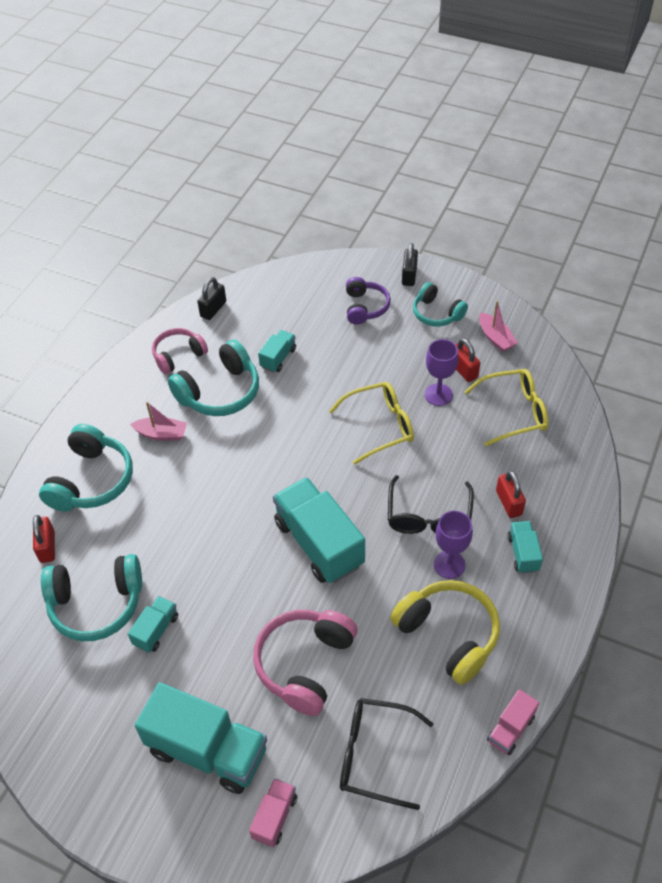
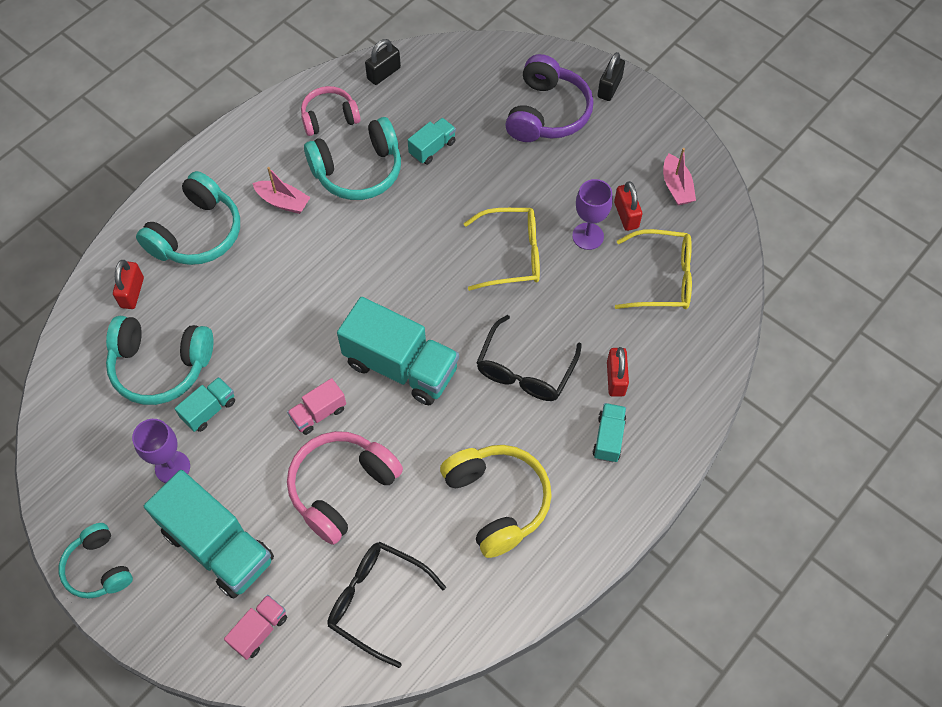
camera: 15 degrees right, 10 degrees up
turquoise truck [273,477,365,583] -> turquoise truck turned 135 degrees clockwise [337,297,459,405]
purple headphones [346,277,391,325] -> purple headphones [505,54,594,142], size x1.57
turquoise headphones [413,282,468,327] -> turquoise headphones moved to [59,523,133,599]
purple goblet [434,511,473,579] -> purple goblet moved to [132,419,190,483]
pink truck [487,689,539,755] -> pink truck moved to [287,378,346,435]

